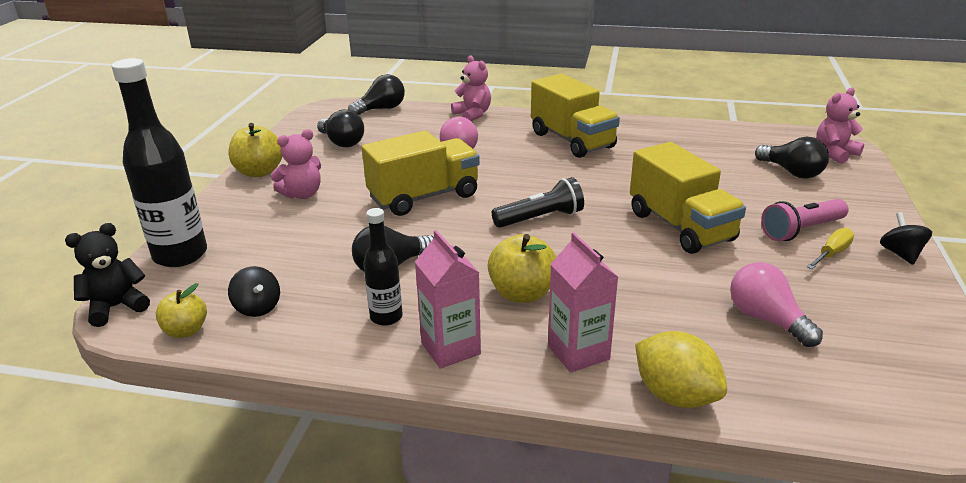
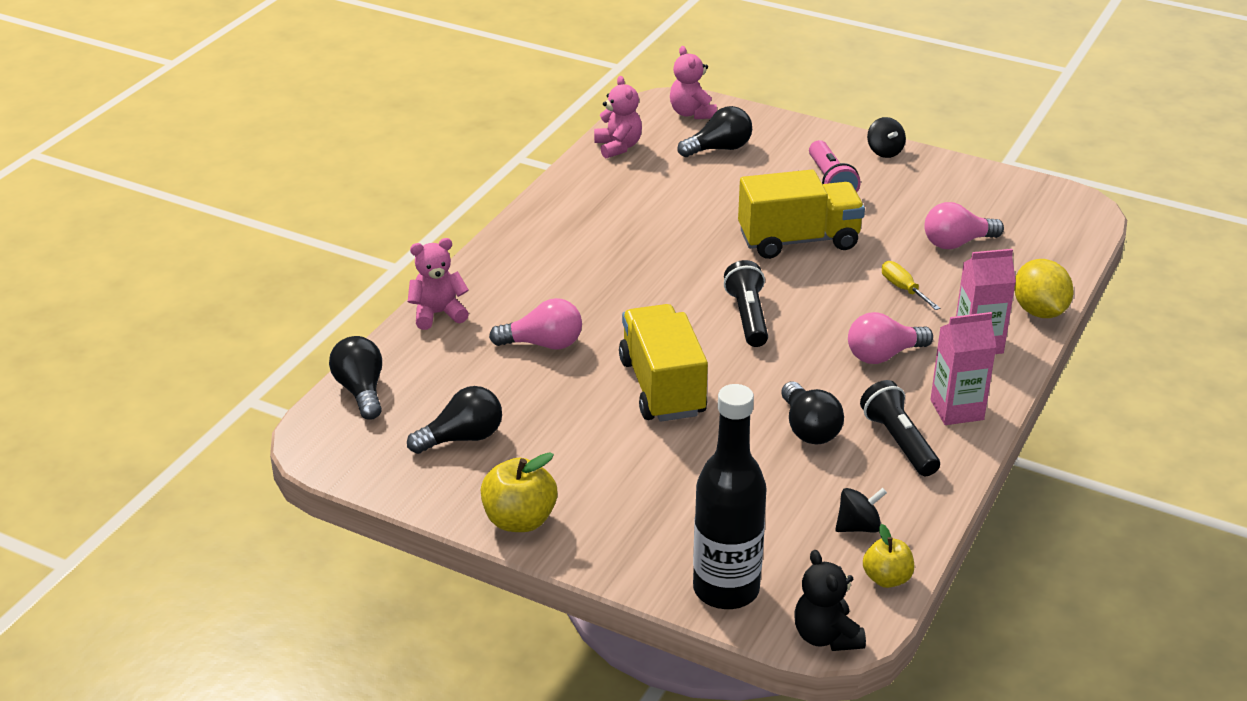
camera: 75 degrees left, 5 degrees up
pink teddy bear [271,129,321,199] -> pink teddy bear moved to [594,76,642,158]
black bottle [363,208,403,326] -> black flashlight [860,380,940,476]
yellow apple [488,234,556,303] -> pink light bulb [848,312,933,364]
yellow truck [531,74,620,158] -> none
yellow lemon [635,331,727,408] -> yellow lemon turned 75 degrees counterclockwise [1014,259,1074,318]
yellow screwdriver [807,228,854,269] -> yellow screwdriver moved to [882,261,940,310]
black spinning top [880,212,932,265] -> black spinning top turned 120 degrees counterclockwise [867,117,906,158]

